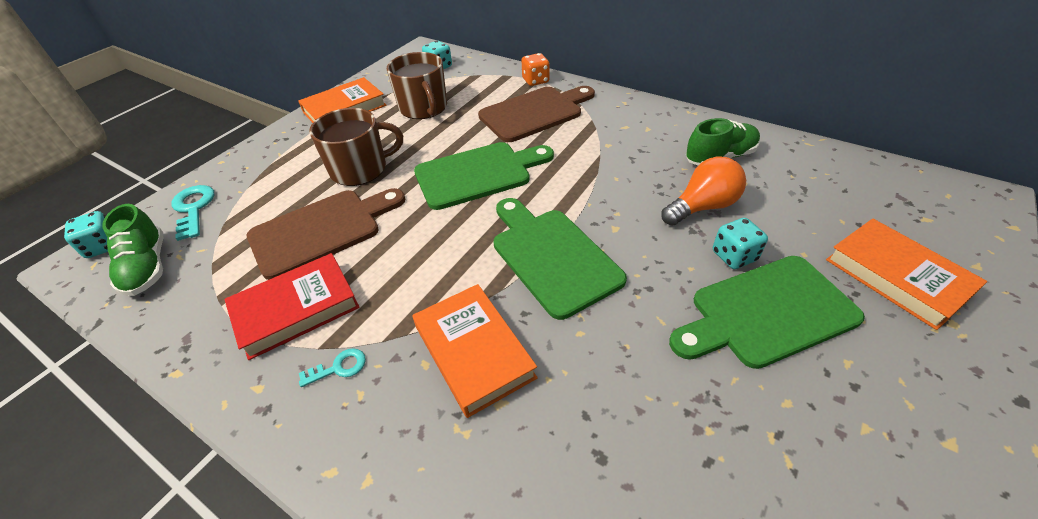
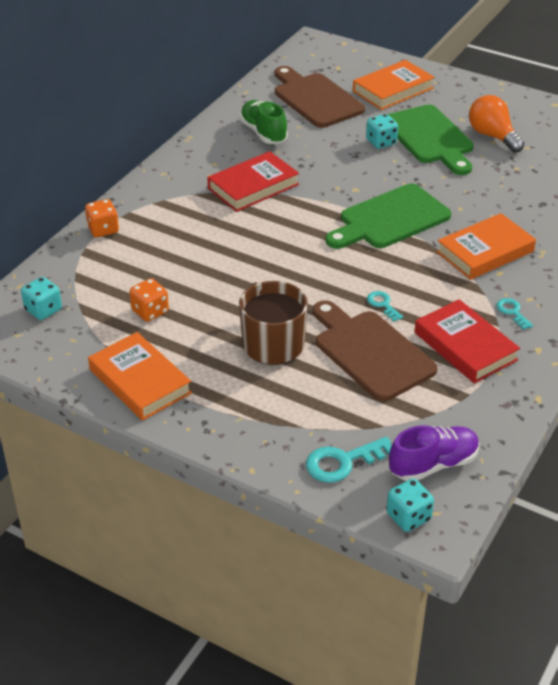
camera: 95 degrees left, 5 degrees down
green shoe [102,204,163,296] -> purple shoe [389,425,480,481]
brown mug [387,52,447,119] -> orange dice [129,278,169,322]
green cutting board [414,142,554,210] -> none
brown cutting board [478,86,595,142] -> brown cutting board moved to [275,66,365,128]
orange light bulb [661,156,746,226] -> orange light bulb moved to [469,95,525,153]
none -> red book [207,151,299,212]
none -> turquoise key [367,291,403,322]

